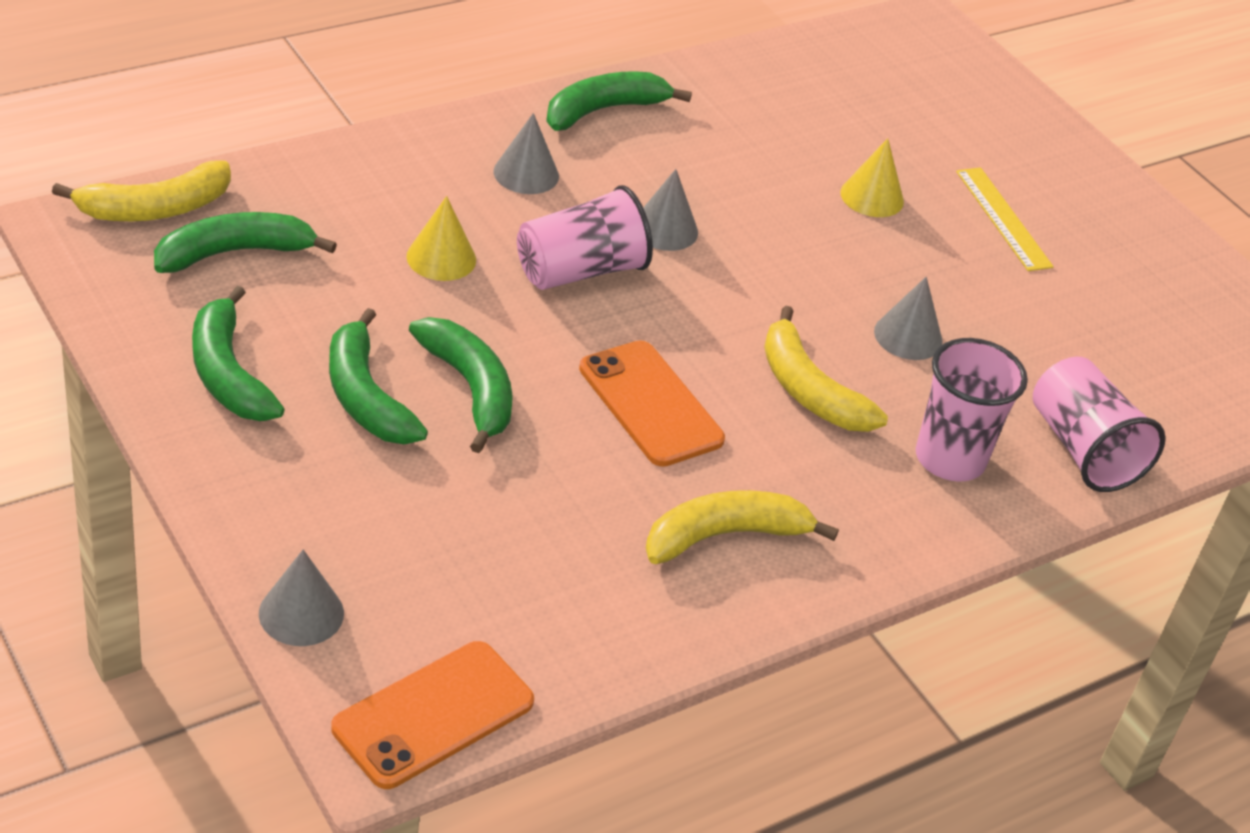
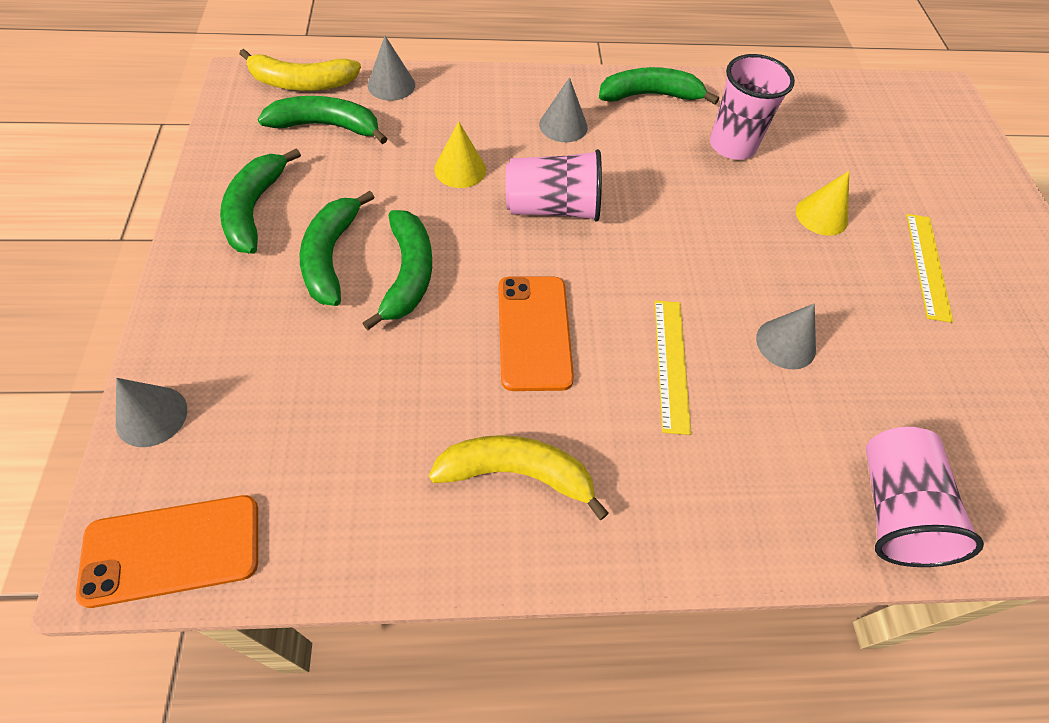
camera: 30 degrees right, 15 degrees up
grey cone [643,169,698,251] -> grey cone moved to [367,36,415,101]
yellow banana [764,306,888,432] -> yellow ruler [654,300,691,435]
pink cup [916,338,1028,482] -> pink cup moved to [710,54,795,160]

